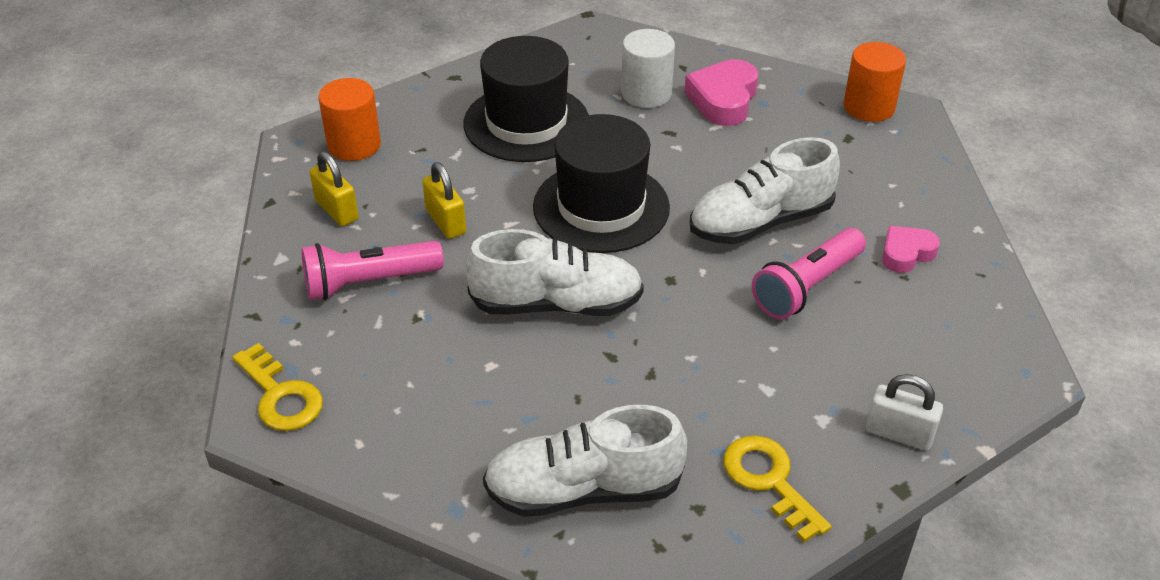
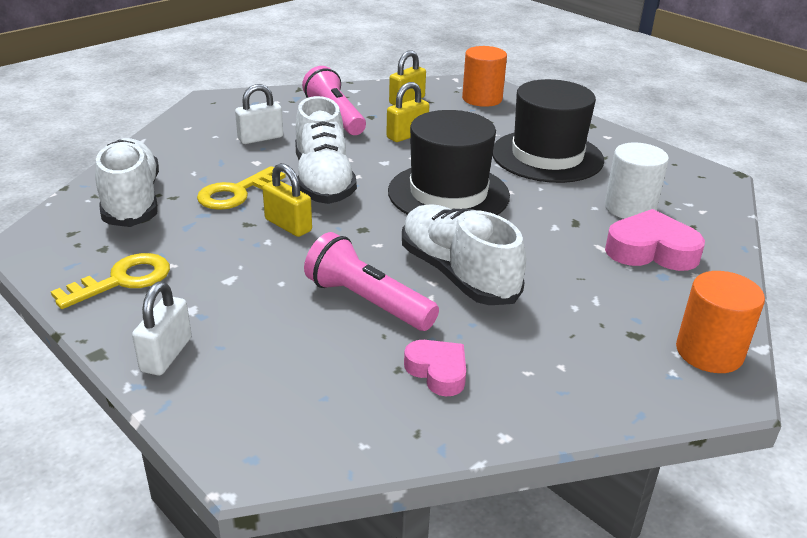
camera: 80 degrees right, 10 degrees down
yellow key [232,343,323,431] -> yellow key moved to [197,166,286,210]
none -> white padlock [235,84,283,144]
none -> yellow padlock [262,163,312,237]

